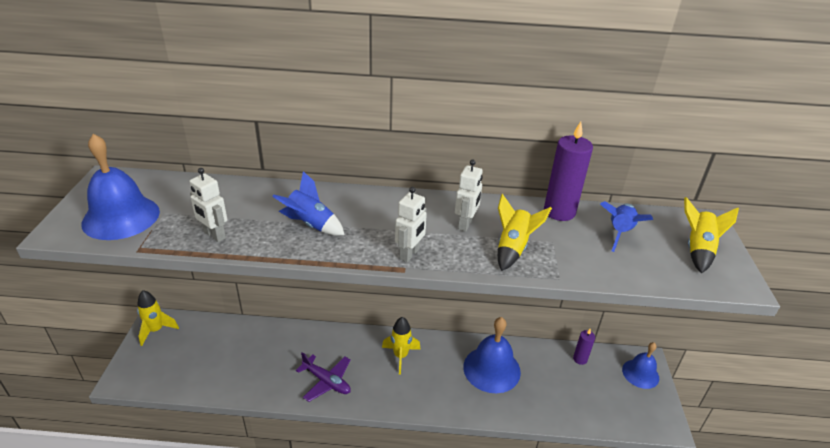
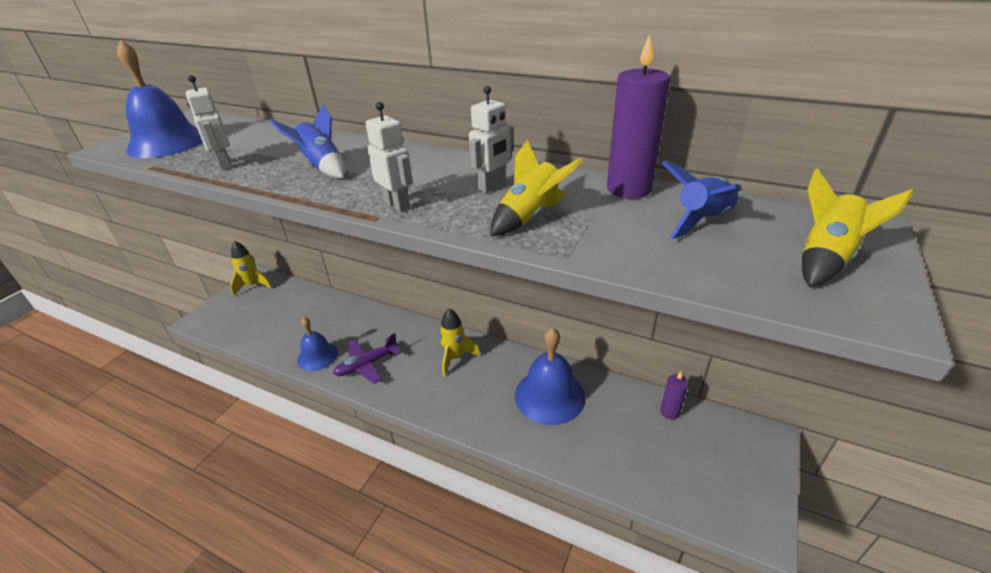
camera: 25 degrees right, 0 degrees up
purple plane [296,352,351,402] -> purple plane turned 90 degrees clockwise [333,333,401,384]
white robot [395,187,427,262] -> white robot turned 90 degrees counterclockwise [366,102,413,213]
blue bell [622,342,659,389] -> blue bell moved to [297,317,338,371]

